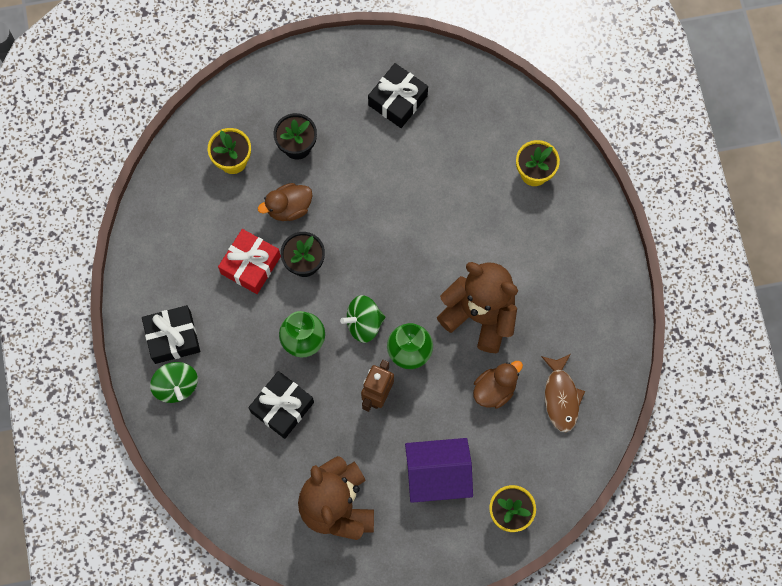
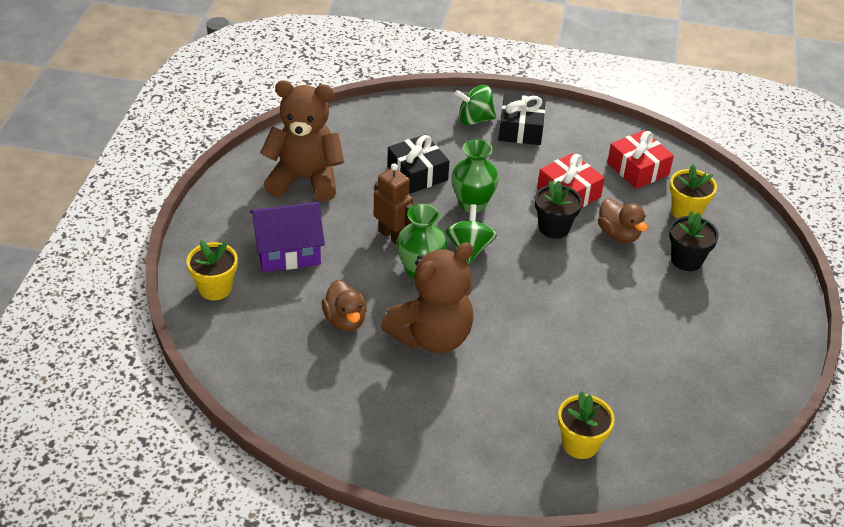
camera: 110 degrees right, 30 degrees down
brown duck [258,183,313,221] -> brown duck turned 150 degrees clockwise [598,199,648,243]
black gift [368,63,428,128] -> none
purple house [405,438,473,503] -> purple house turned 60 degrees clockwise [250,202,325,272]
brown fish [541,354,585,432] -> none
none -> red gift [607,130,674,189]

